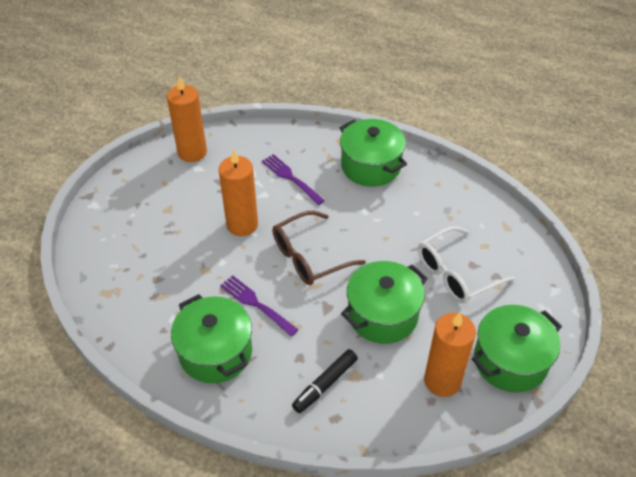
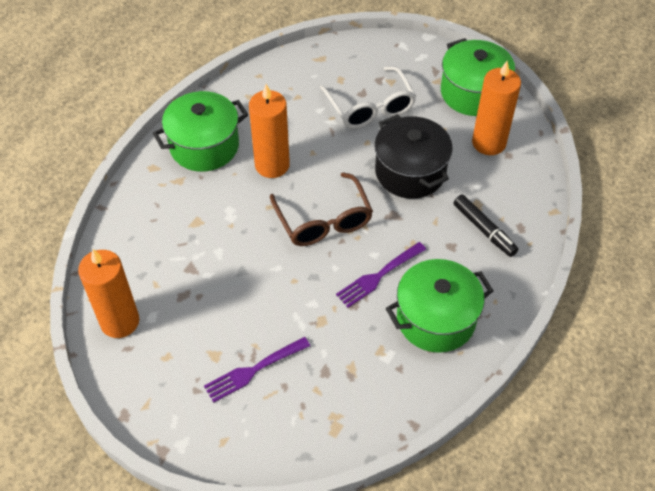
camera: 80 degrees left, 5 degrees up
orange candle [219,149,258,236] -> orange candle moved to [249,84,290,178]
purple fork [262,154,325,205] -> purple fork moved to [204,337,310,403]
green pot [341,261,428,344] -> black pot [374,114,453,199]

